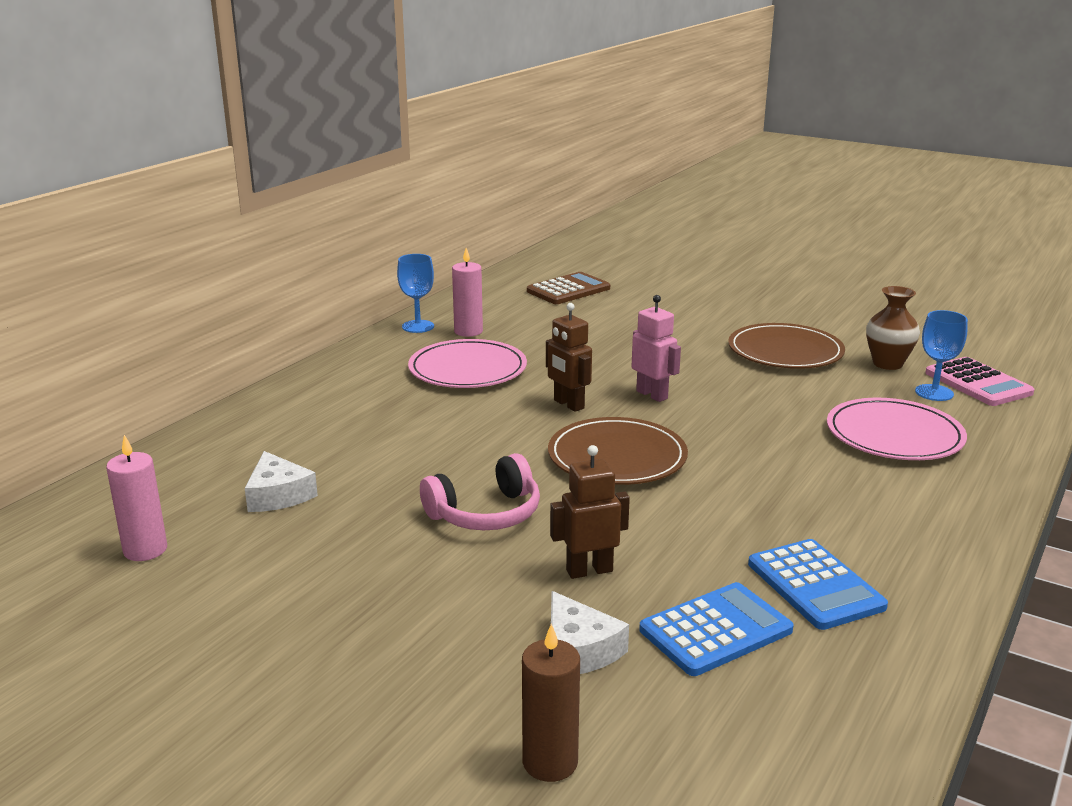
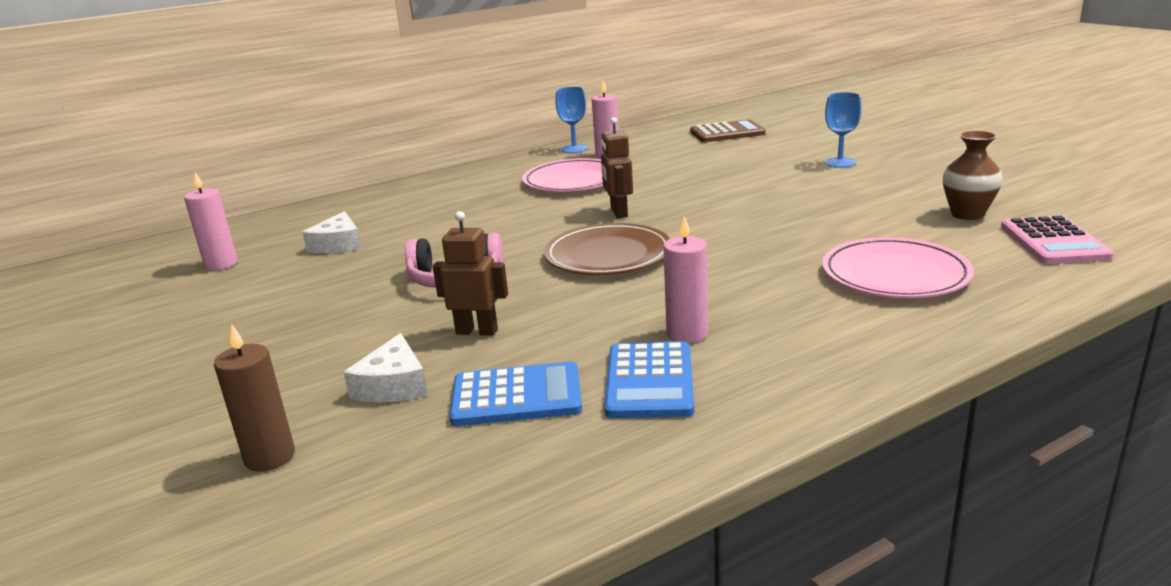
camera: 30 degrees right, 0 degrees up
pink robot [632,295,681,402] -> none
brown plate [728,323,845,369] -> none
blue goblet [915,310,968,401] -> blue goblet moved to [824,92,861,168]
none -> pink candle [663,216,708,343]

